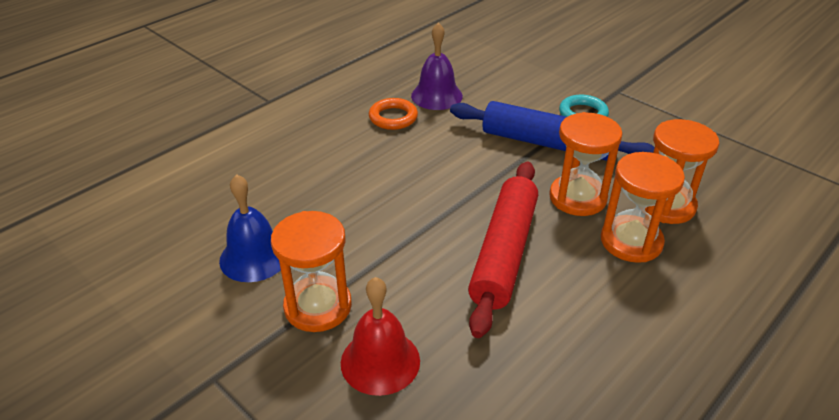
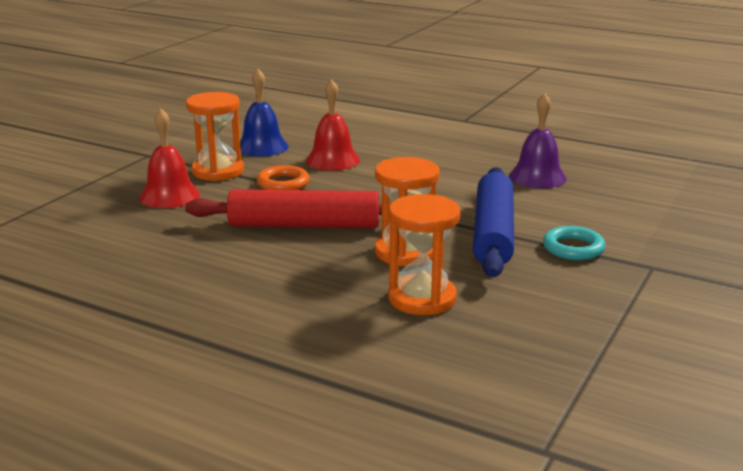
camera: 75 degrees right, 15 degrees down
orange ring [369,98,418,130] -> orange ring moved to [257,165,310,190]
orange hourglass [601,152,685,263] -> none
none -> red bell [306,79,360,170]

